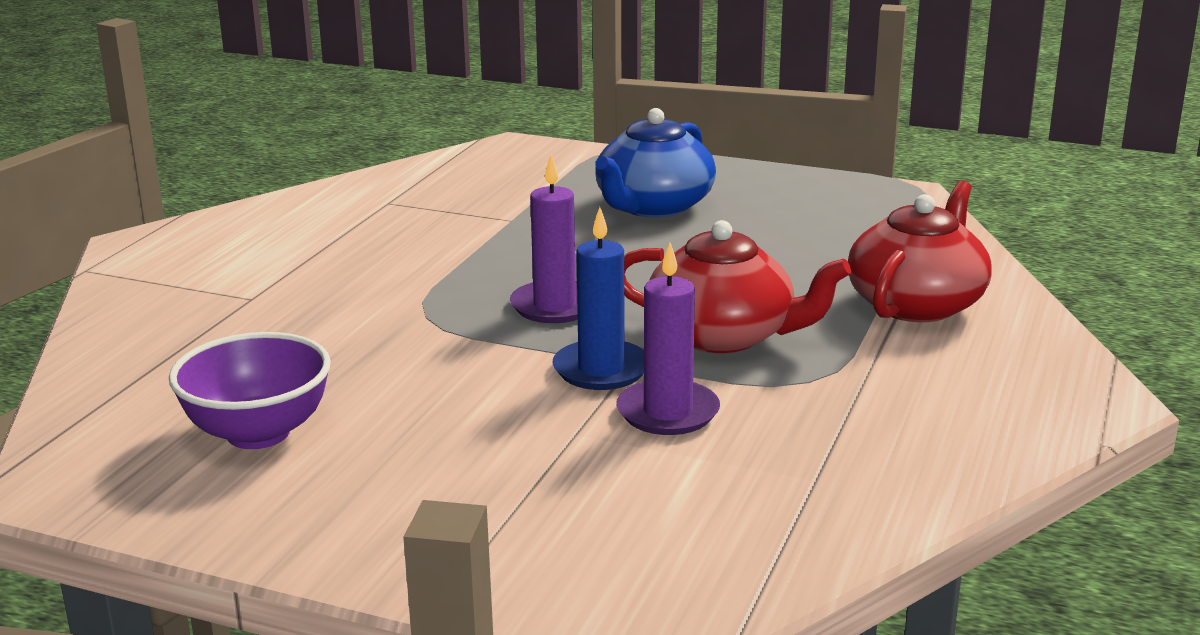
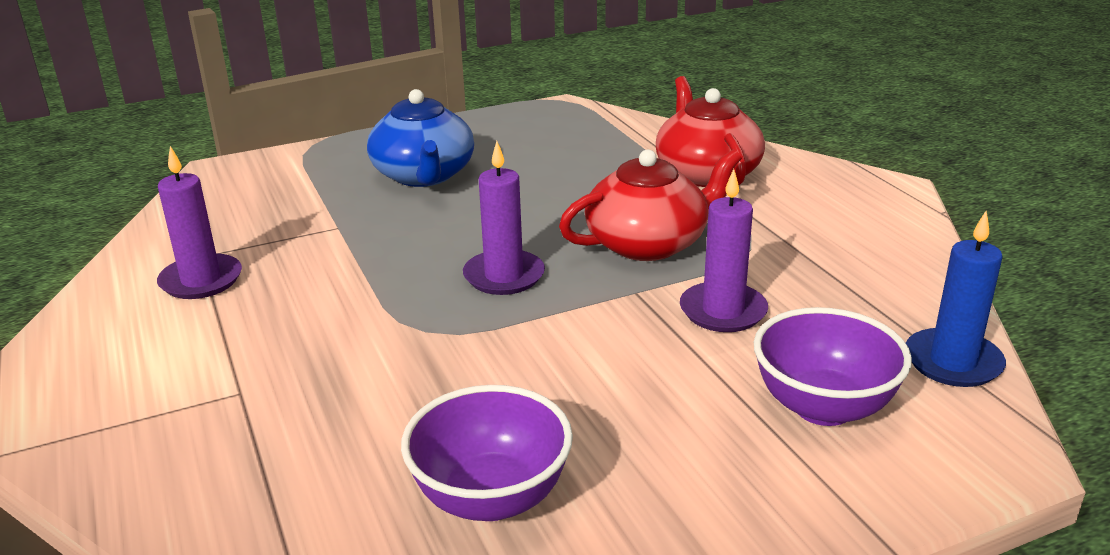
camera: 45 degrees left, 5 degrees up
blue candle [552,207,644,390] -> blue candle moved to [906,211,1006,387]
none -> purple candle [157,146,242,299]
none -> purple bowl [754,307,912,426]

